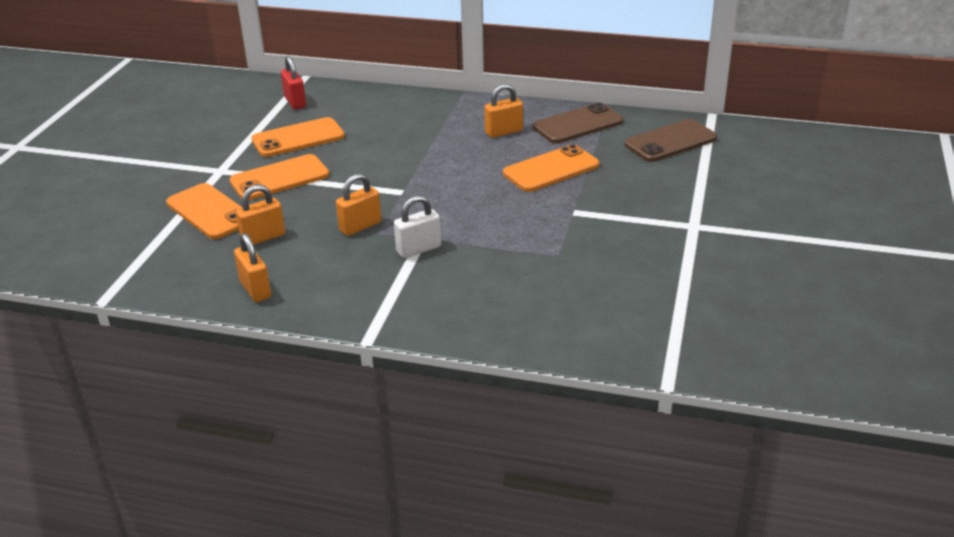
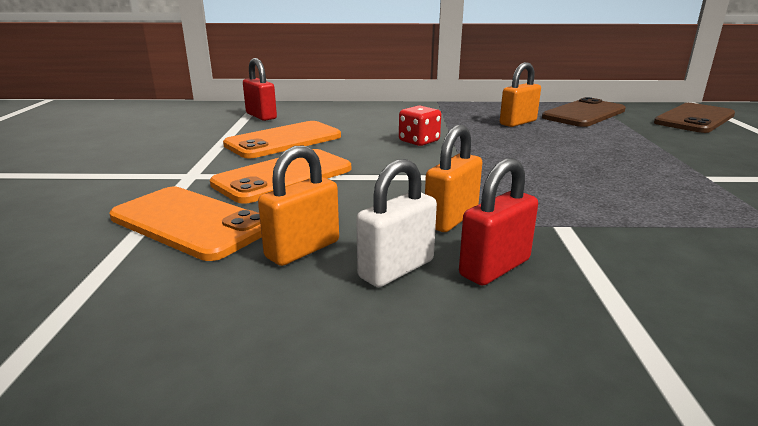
camera: 15 degrees left, 10 degrees down
orange padlock [234,233,271,302] -> none
white padlock [394,195,441,258] -> white padlock moved to [356,159,437,287]
orange phone [503,144,599,192] -> none
none -> red dice [399,105,441,146]
none -> red padlock [459,158,538,286]

